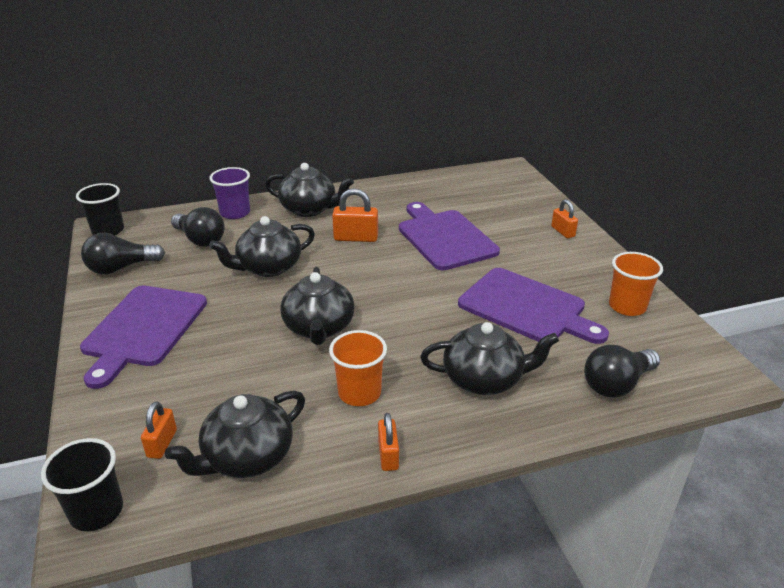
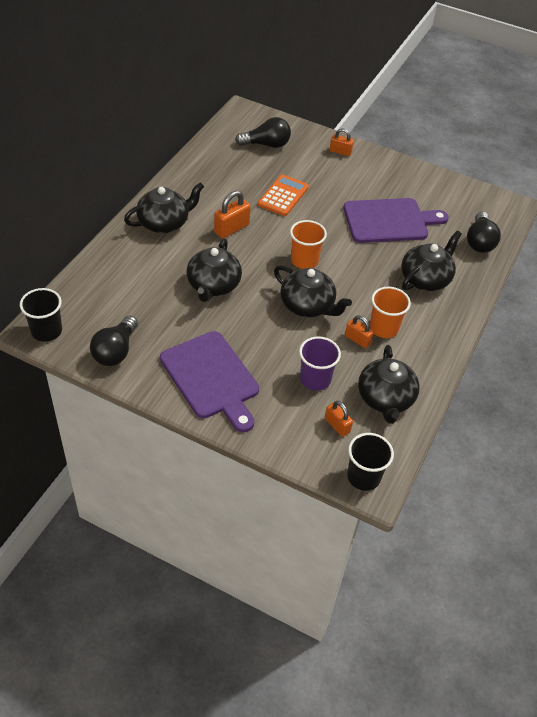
camera: 50 degrees left, 15 degrees up
black light bulb [171,207,224,247] -> black light bulb moved to [235,117,291,148]
purple cup [210,167,250,219] -> purple cup moved to [299,336,341,391]
orange padlock [378,413,399,471] -> orange padlock moved to [345,315,374,348]
purple cutting board [399,202,500,271] -> orange calculator [258,175,309,216]
orange cup [609,252,663,316] -> orange cup moved to [290,220,327,269]

